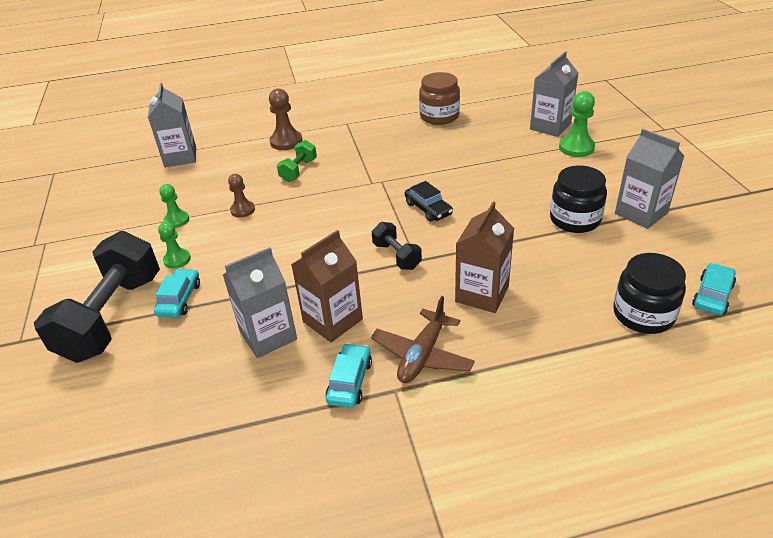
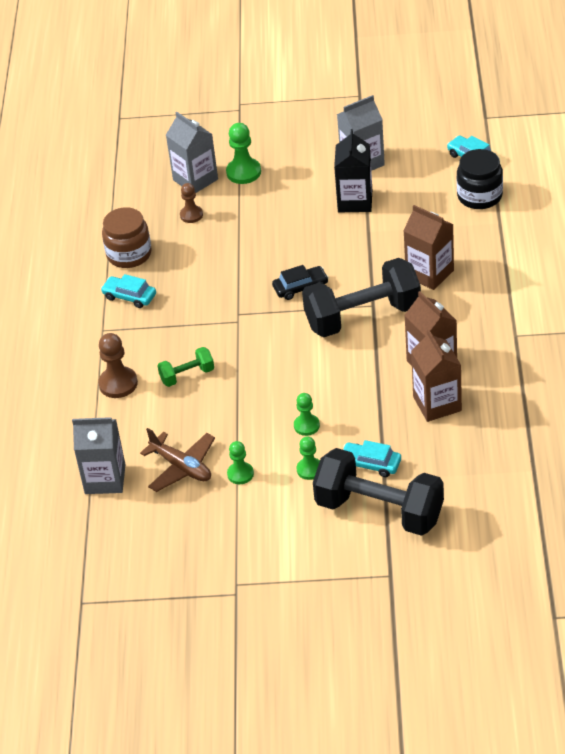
camera: 75 degrees left, 5 degrees up
grey carton [223,247,297,358] -> brown carton [411,330,462,422]
brown pawn [228,174,255,218] -> brown pawn moved to [180,183,203,223]
green dumbbell [277,140,317,182] -> green dumbbell turned 60 degrees counterclockwise [157,347,214,387]
turquoise car [325,343,372,408] -> turquoise car moved to [101,274,156,308]
brown plane [371,296,475,383] -> brown plane moved to [140,428,215,492]
black dumbbell [372,222,422,270] -> black dumbbell [302,258,421,337], size x2.13
black jar [550,166,607,233] -> black carton [334,129,372,212]
none -> green pawn [294,393,320,436]

